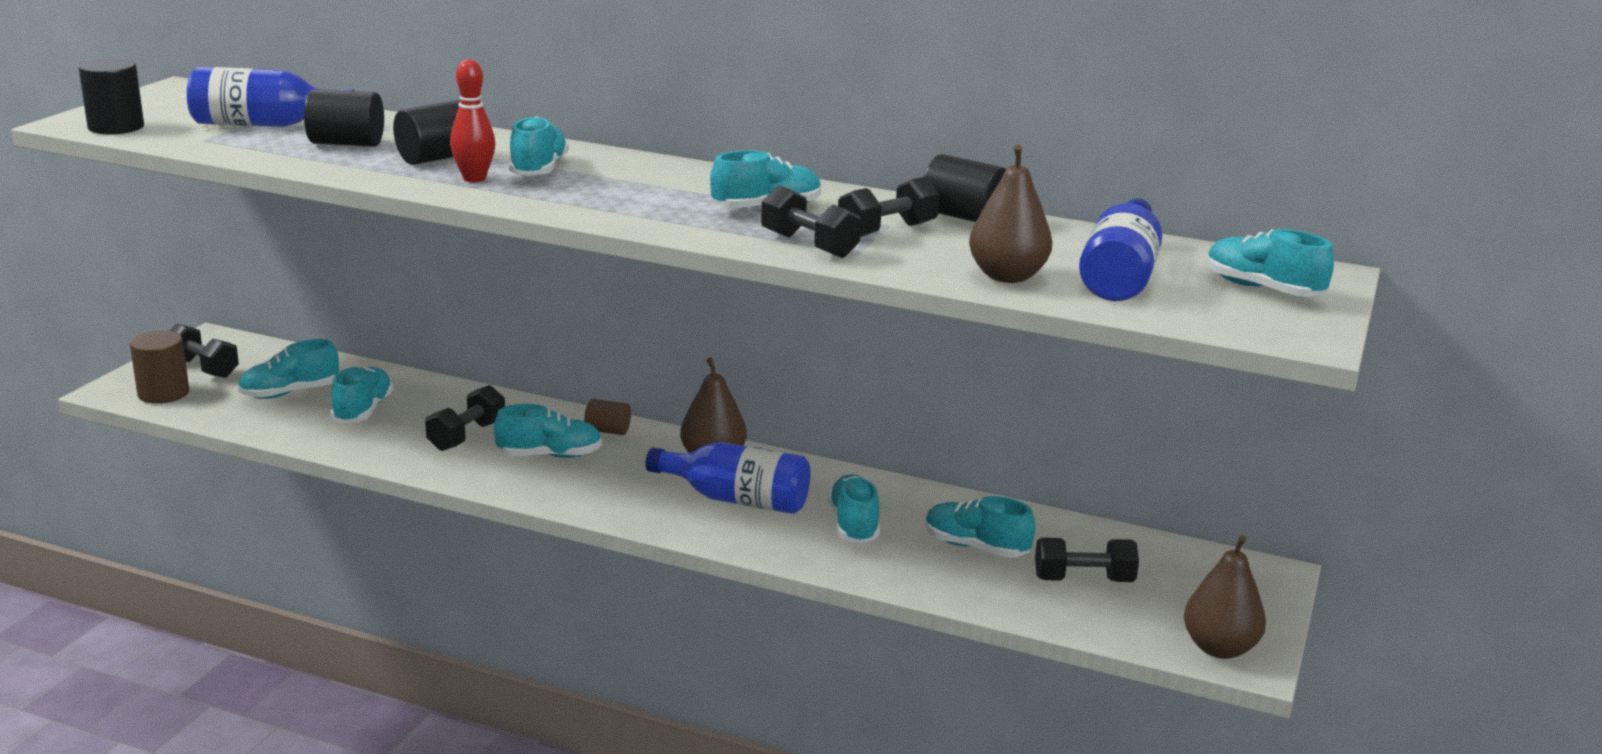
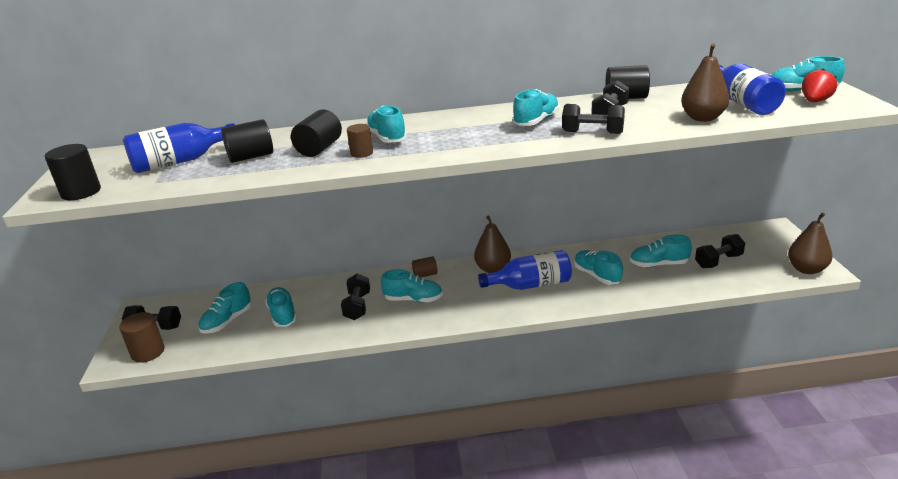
camera: 25 degrees left, 5 degrees up
red bowling pin [450,59,495,182] -> brown cylinder [347,124,373,158]
turquoise shoe [494,404,602,458] -> turquoise shoe turned 45 degrees clockwise [381,270,443,303]
none -> red strawberry [802,68,837,102]

